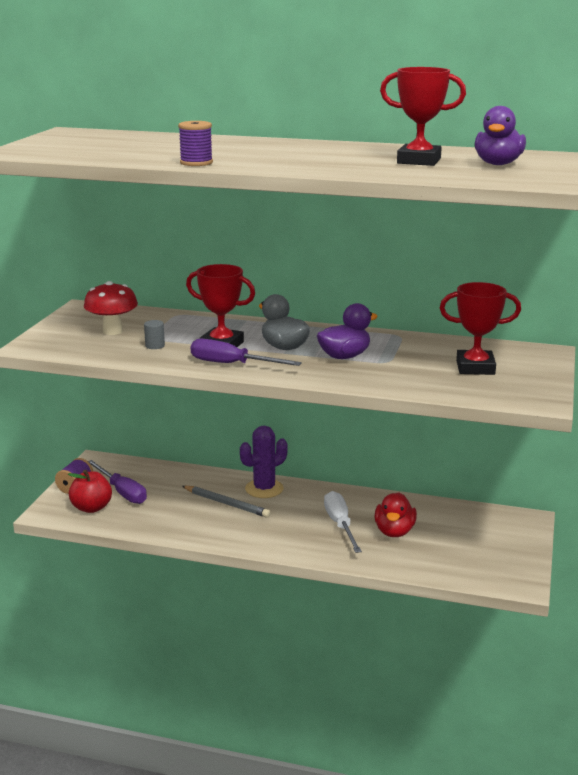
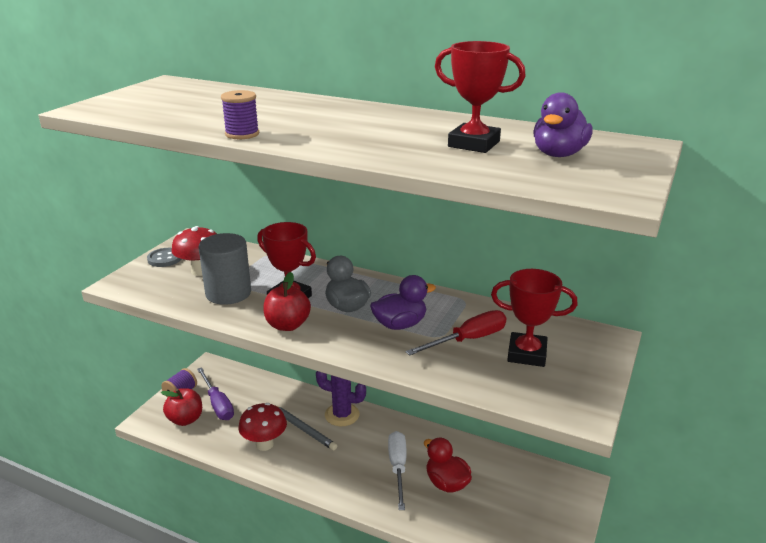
camera: 10 degrees right, 5 degrees up
grey cylinder [144,320,165,349] -> grey cylinder [199,233,251,305], size x2.46
purple screwdriver [190,339,302,366] -> red apple [263,272,311,331]
purple cactus [240,426,288,498] -> purple cactus turned 45 degrees clockwise [316,371,366,426]
red duck [374,492,417,537] -> red duck turned 120 degrees clockwise [424,437,472,492]
none -> grey button [147,248,181,267]
none -> red mushroom [239,403,287,451]
none -> red screwdriver [405,310,506,356]

